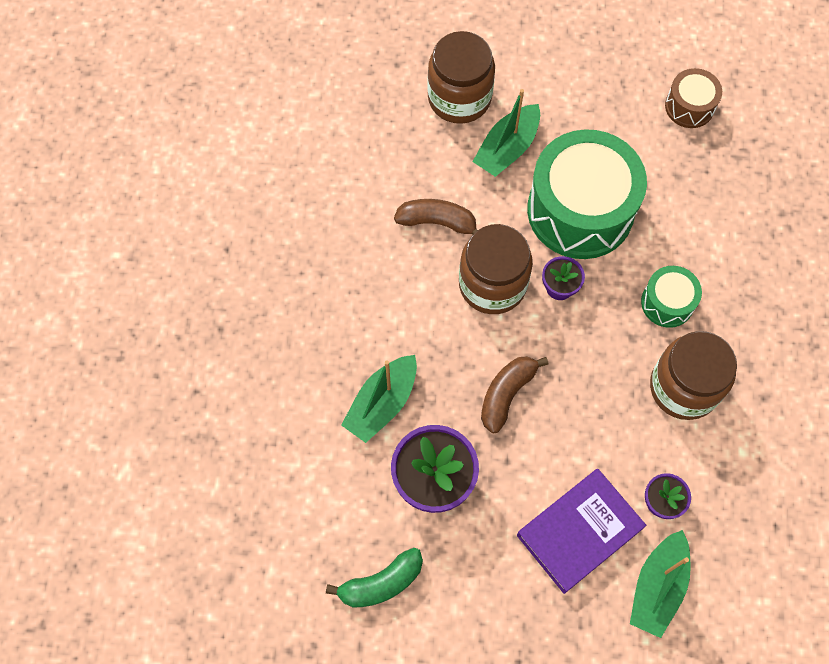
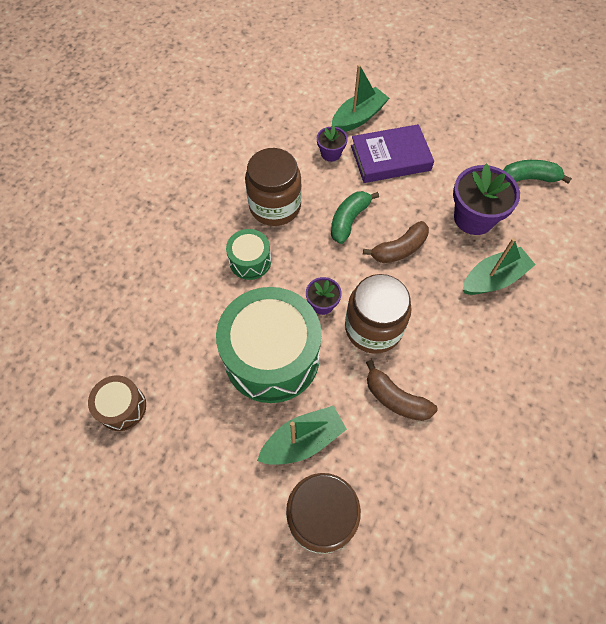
camera: 155 degrees left, 5 degrees down
none -> green banana [331,191,379,244]

